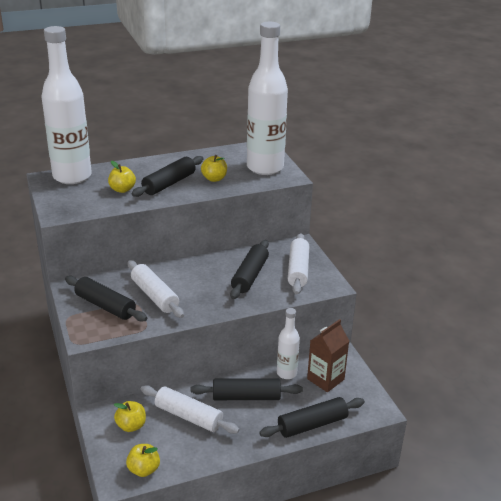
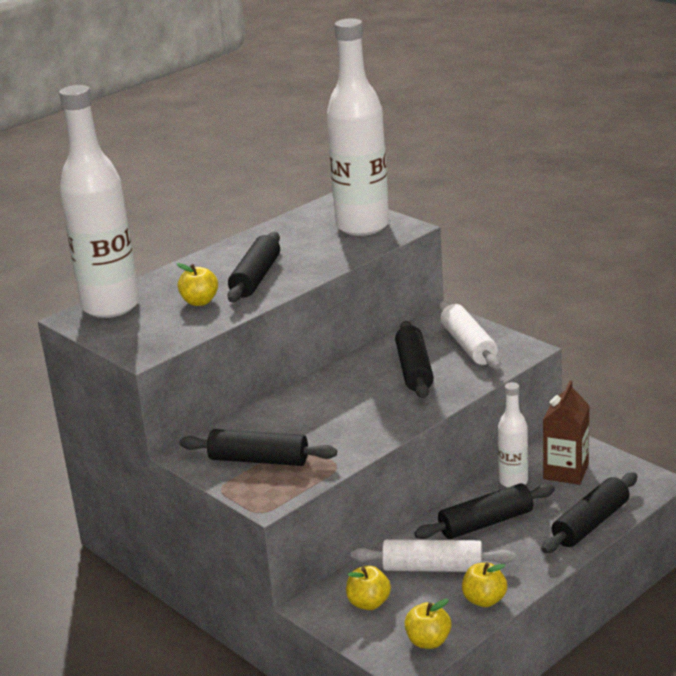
camera: 20 degrees left, 5 degrees down
white rolling pin [128,260,184,318] -> none
yellow apple [201,155,227,182] -> yellow apple moved to [462,563,507,607]

